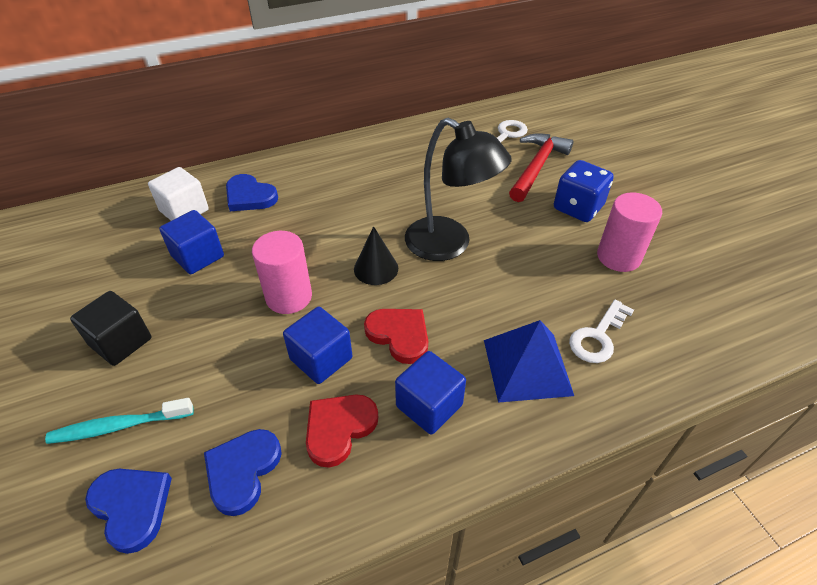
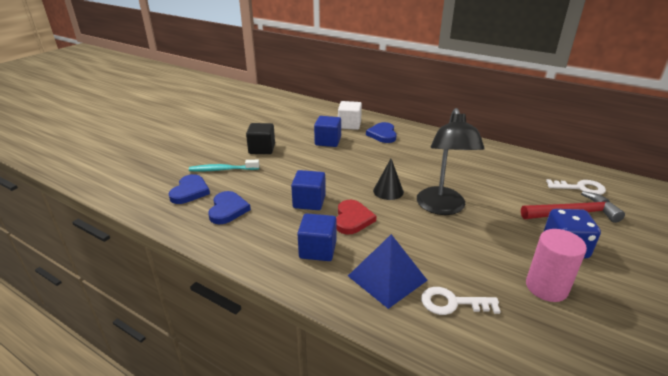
camera: 55 degrees right, 15 degrees down
turquoise toothbrush [45,398,194,444] -> turquoise toothbrush turned 45 degrees counterclockwise [189,160,259,172]
blue heart [204,429,282,516] -> blue heart turned 105 degrees clockwise [208,191,251,224]
pink cylinder [252,231,312,314] -> none
red heart [306,394,378,468] -> none

